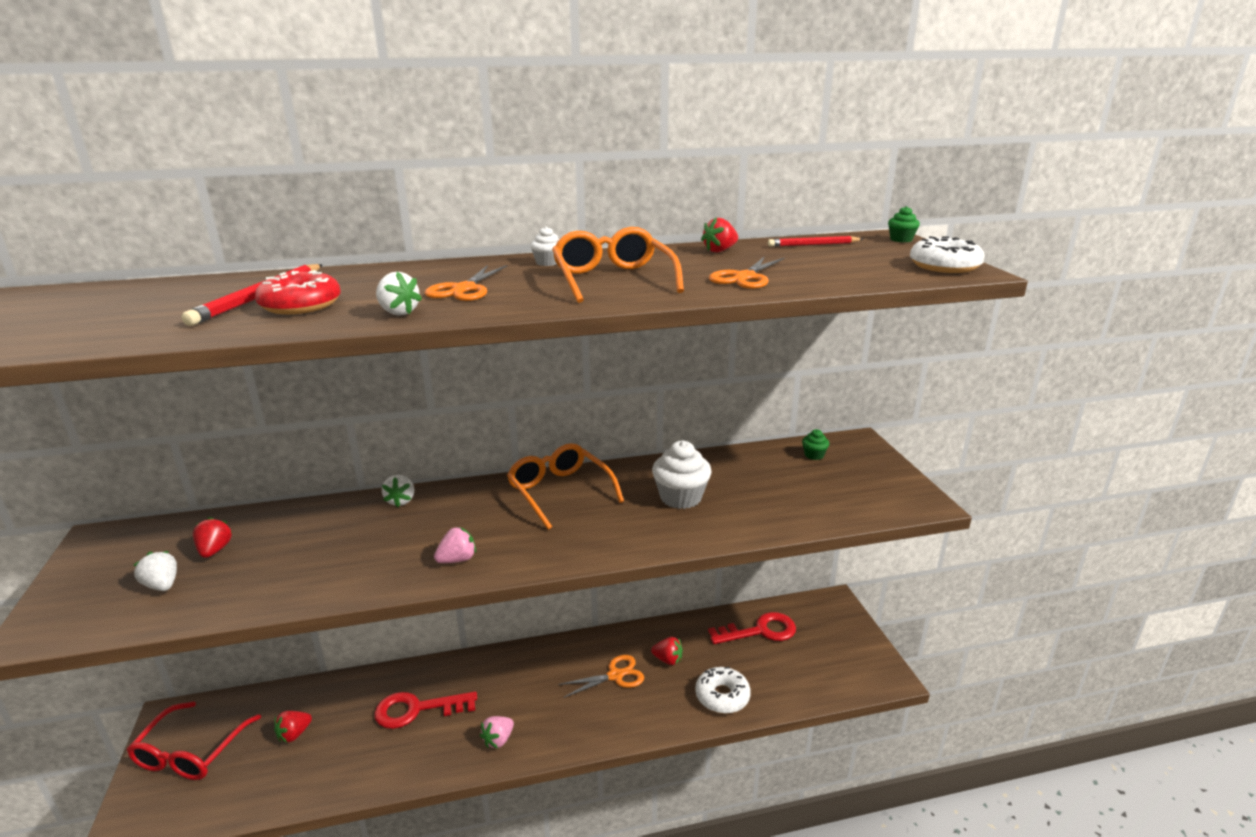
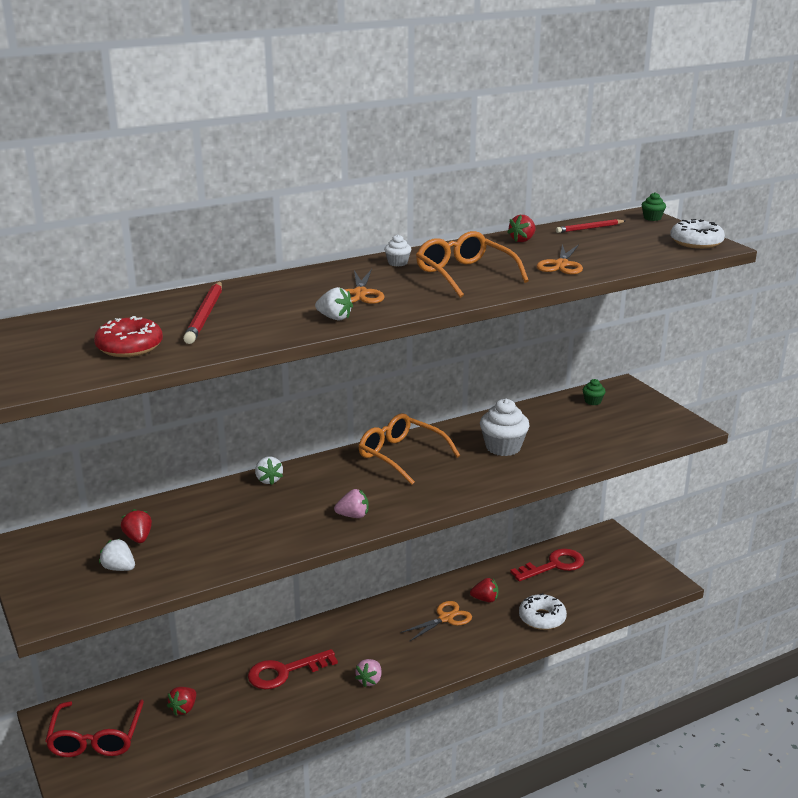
camera: 15 degrees left, 0 degrees up
red donut [255,270,341,314] -> red donut moved to [94,316,163,357]
pink strawberry [434,527,476,563] -> pink strawberry turned 45 degrees clockwise [334,489,369,518]

